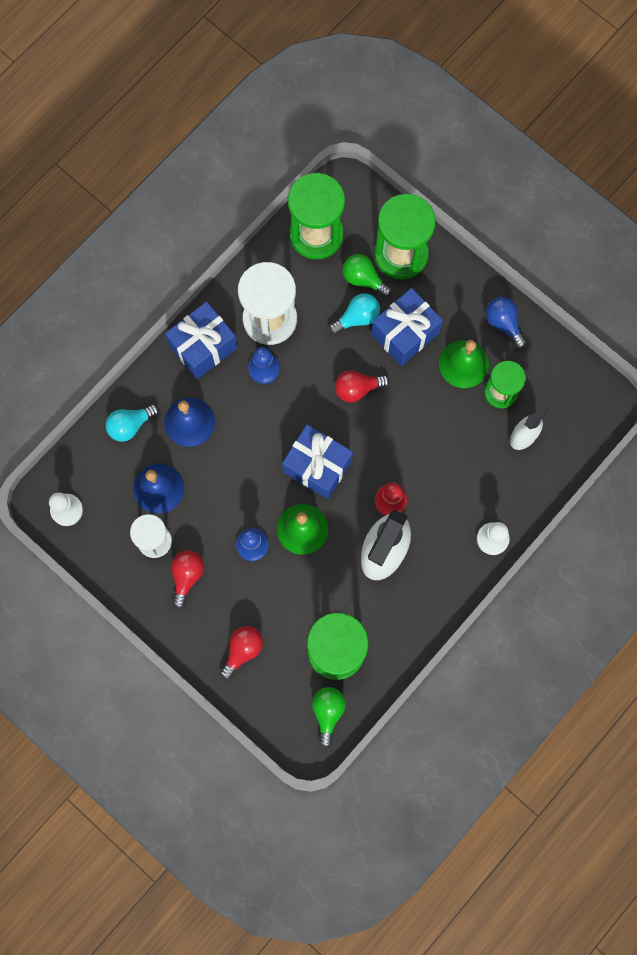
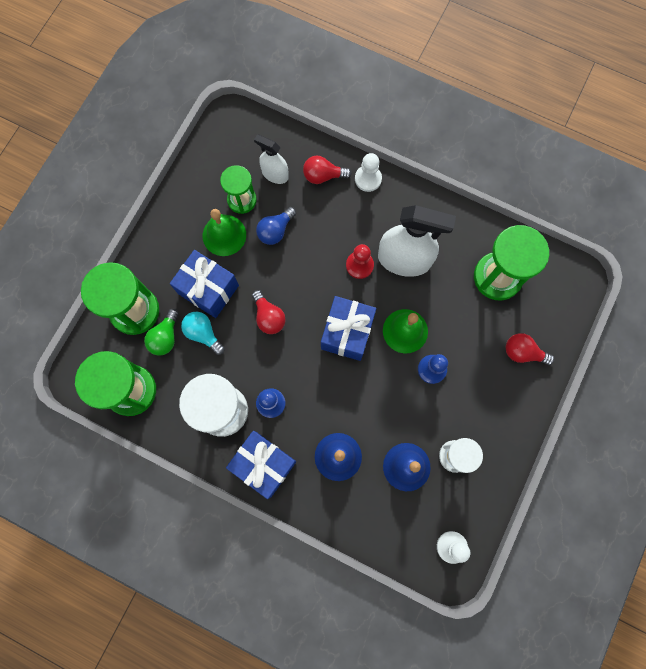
camera: 105 degrees left, 0 degrees up
turquoise light bulb [106,404,159,442] -> none
red light bulb [171,550,204,609] -> red light bulb moved to [303,156,352,184]
green light bulb [312,687,346,748] -> none
blue light bulb [486,297,527,349] -> blue light bulb moved to [256,207,296,245]

